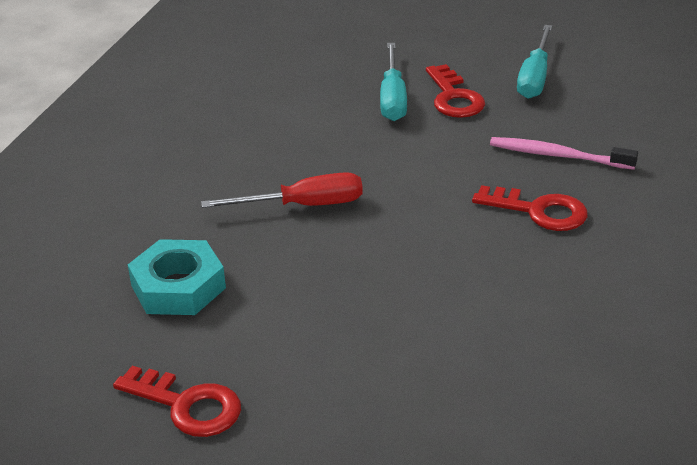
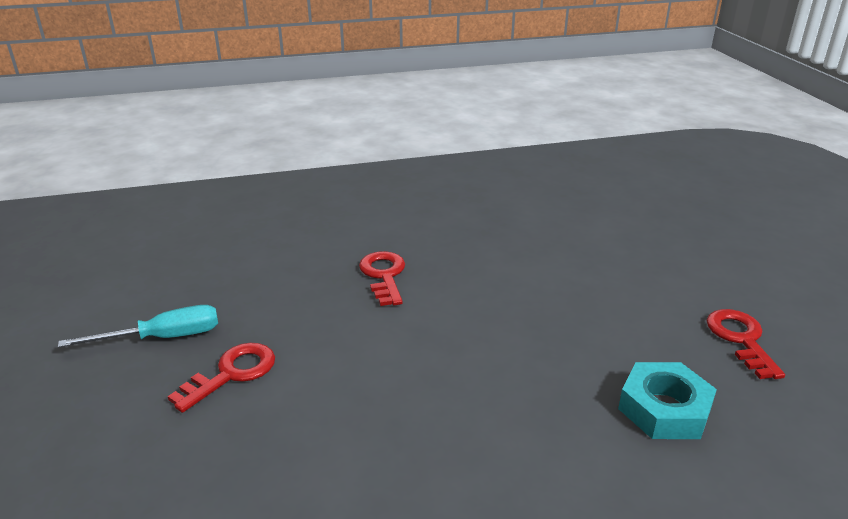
camera: 125 degrees left, 5 degrees down
red screwdriver [201,172,363,208] -> none
turquoise screwdriver [380,43,407,121] -> none
pink toothbrush [490,137,638,170] -> none

